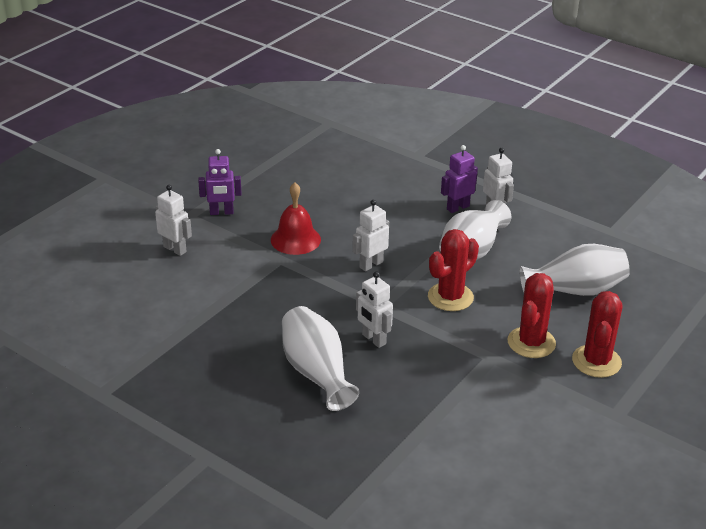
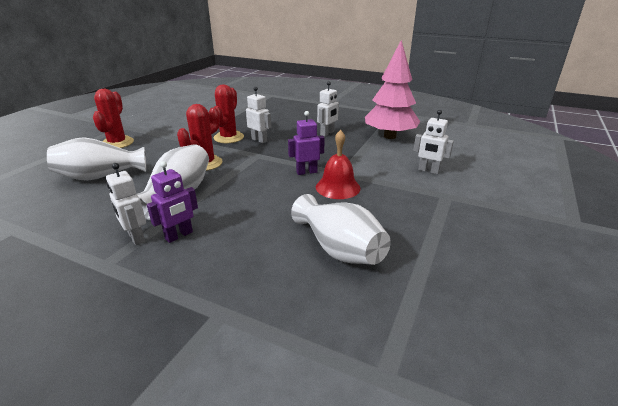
camera: 170 degrees right, 5 degrees down
purple robot [198,149,242,215] -> purple robot moved to [288,111,325,175]
white vase [282,306,360,411] -> white vase moved to [291,194,391,265]
white robot [352,200,389,272] -> white robot moved to [317,81,339,136]
red cactus [507,273,556,358] -> red cactus moved to [213,84,244,143]
none -> pink tree [365,40,420,139]

